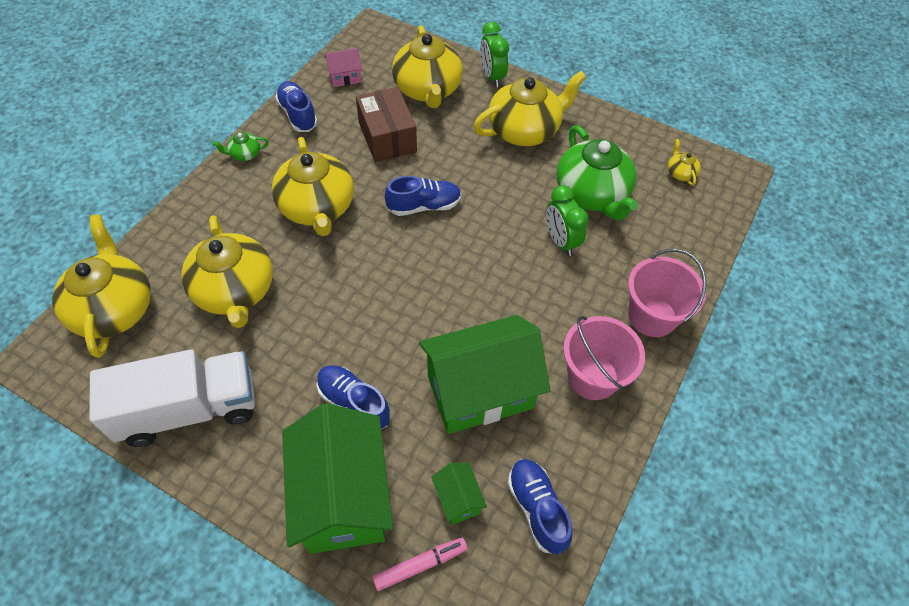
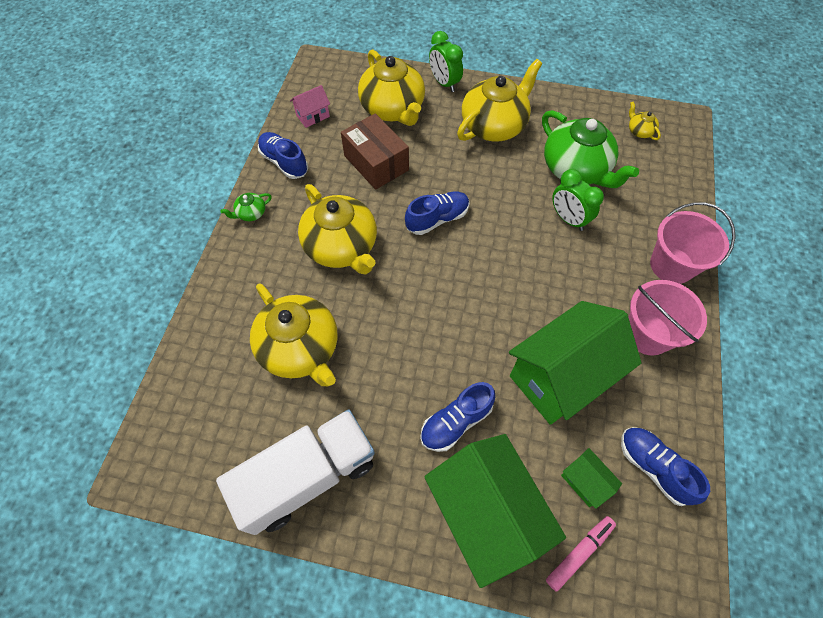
camera: 15 degrees left, 5 degrees up
yellow teapot [52,215,151,358] -> none
blue shoe [316,365,390,429] -> blue shoe turned 60 degrees counterclockwise [420,382,495,452]

